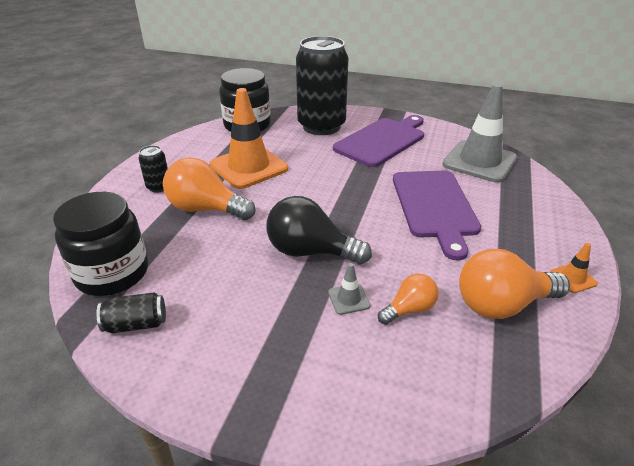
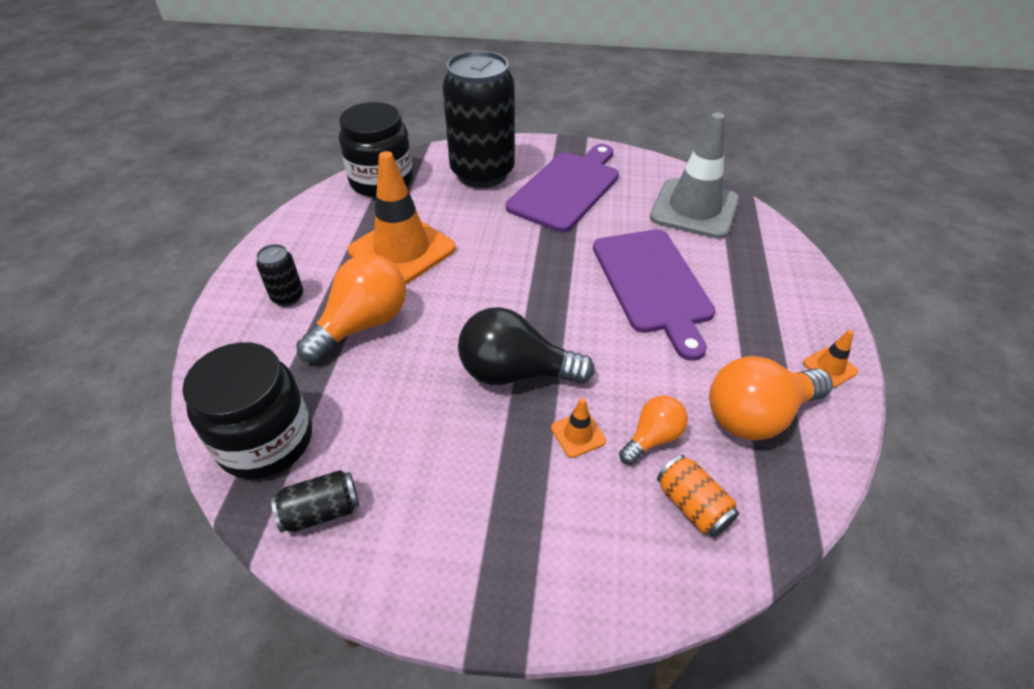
camera: 10 degrees left, 10 degrees up
orange light bulb [163,157,255,220] -> orange light bulb turned 120 degrees clockwise [296,254,406,363]
grey traffic cone [328,263,371,315] -> orange traffic cone [551,398,606,458]
none -> orange can [657,455,739,537]

